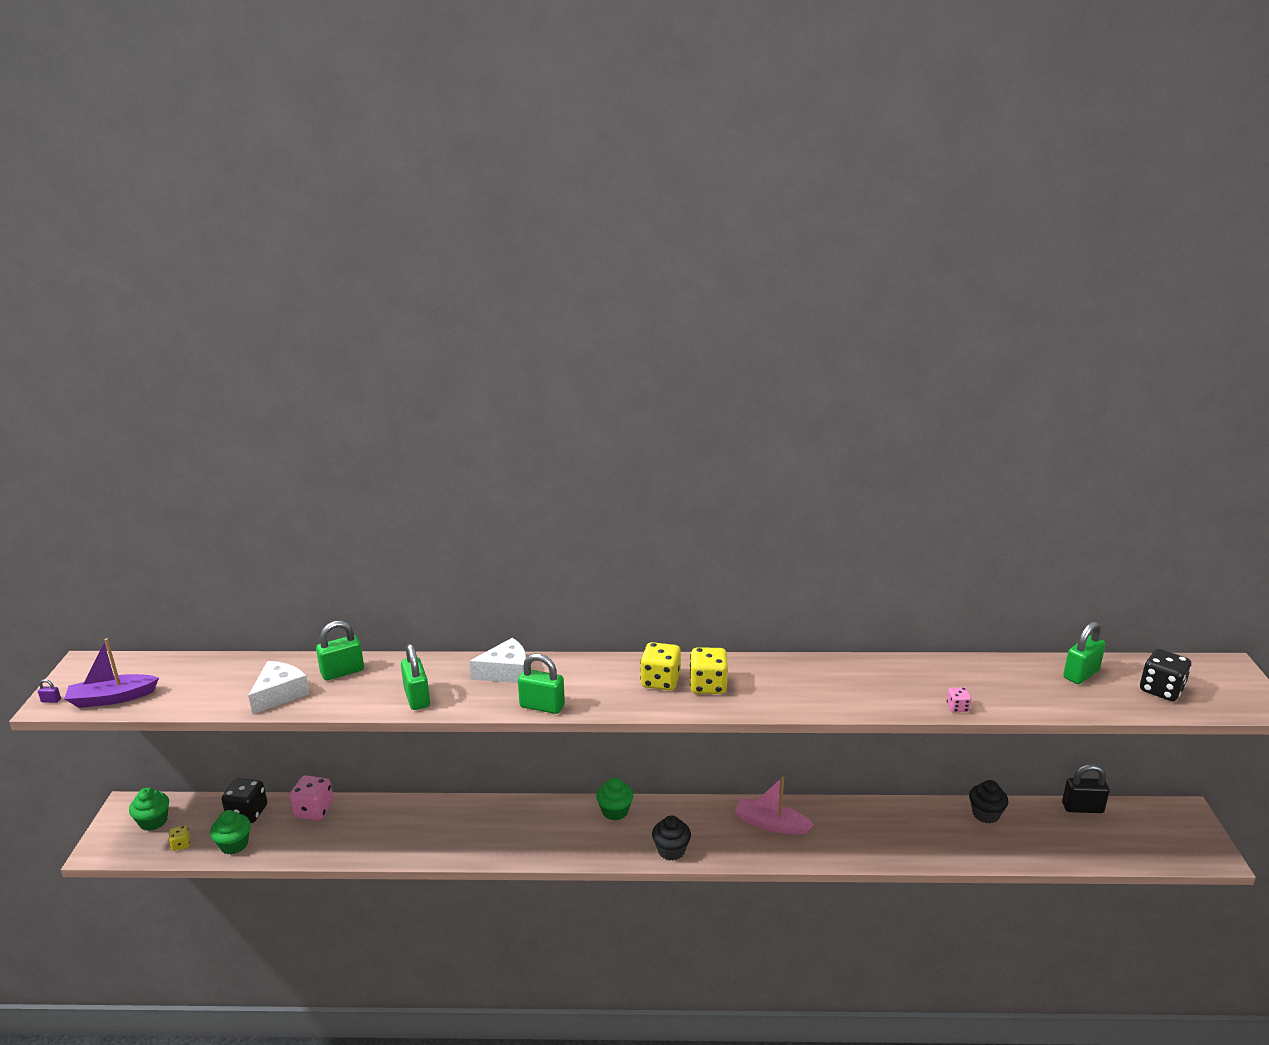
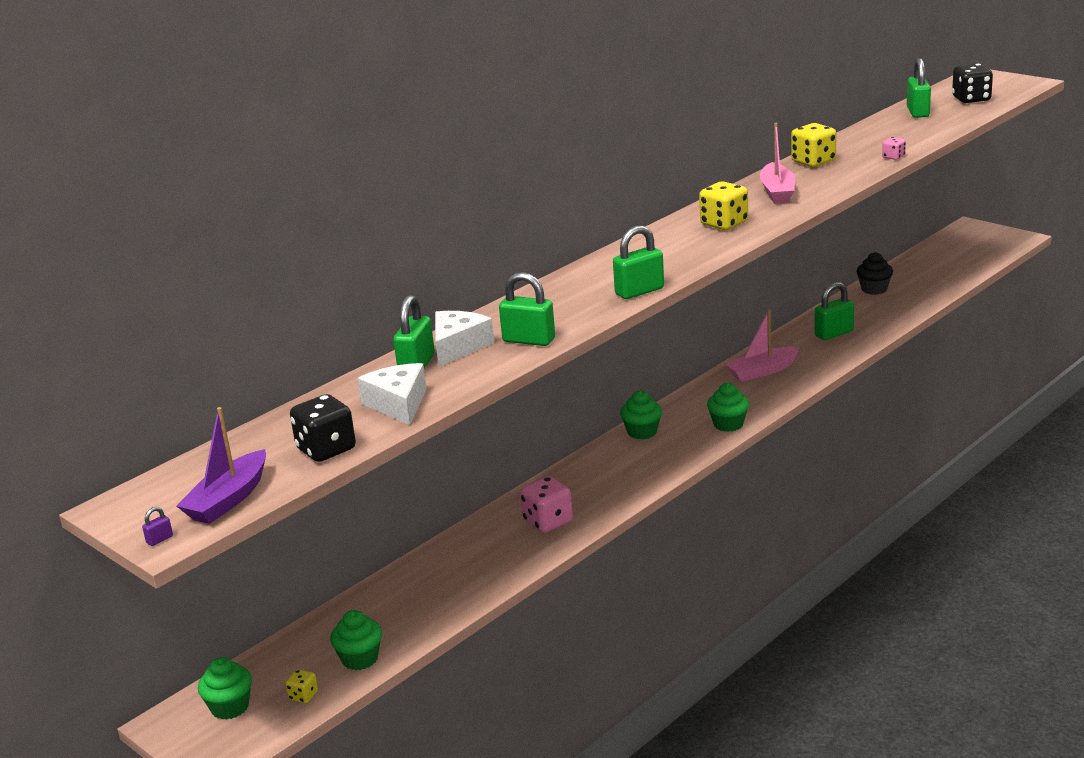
camera: 45 degrees left, 0 degrees up
black dice [221,778,267,823] -> black dice moved to [290,394,356,462]
pink dice [289,775,334,820] -> pink dice moved to [520,476,573,533]
white cheese [469,638,526,683] -> white cheese moved to [435,311,494,367]
yellow dice [640,642,681,690] -> yellow dice moved to [791,123,836,167]
black cupcake [652,816,691,860] -> green cupcake [707,383,749,432]
black padlock [1062,764,1109,813] -> none
none -> pink boat [760,123,795,204]
none -> green padlock [815,282,854,340]

